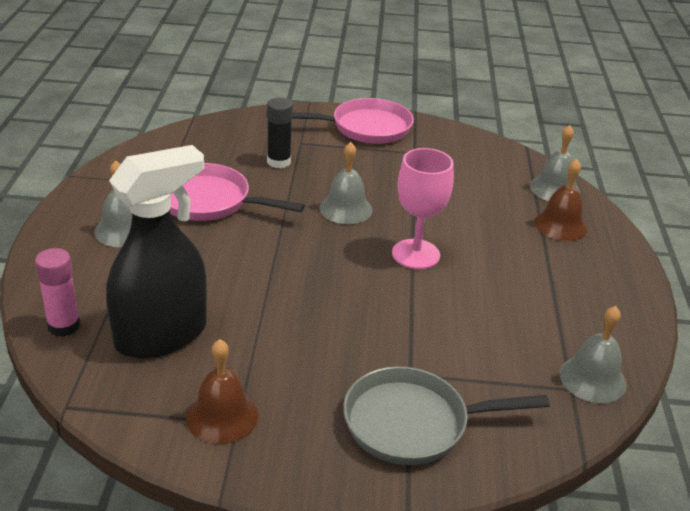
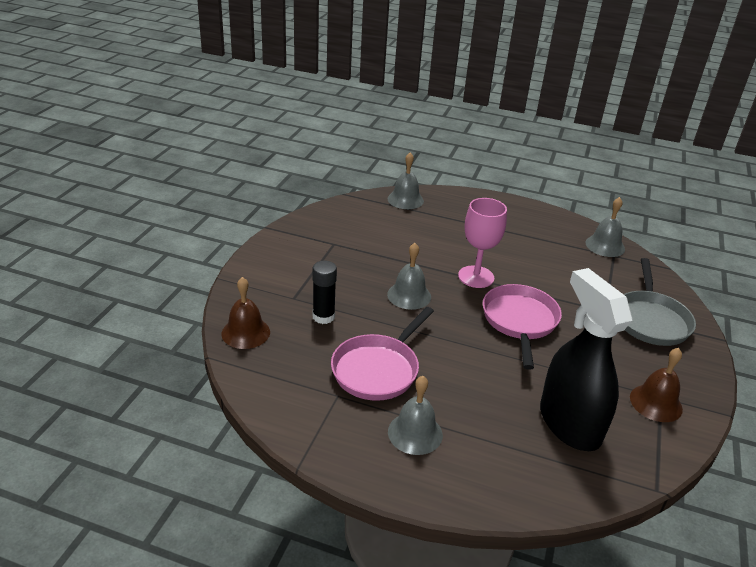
camera: 75 degrees left, 0 degrees up
pink glue stick [35,248,80,337] -> none
pink pan [293,98,414,144] -> pink pan moved to [483,284,562,370]
brown bell [534,159,588,241] -> brown bell moved to [222,277,270,349]

